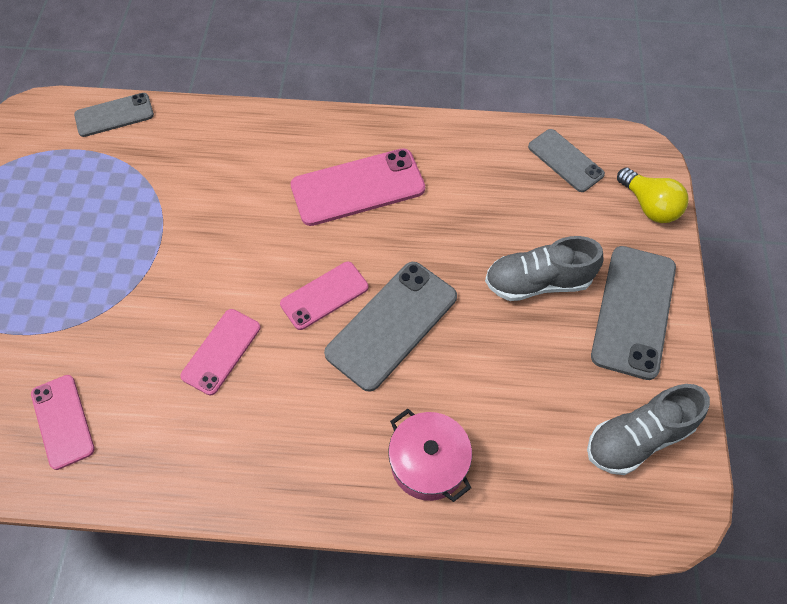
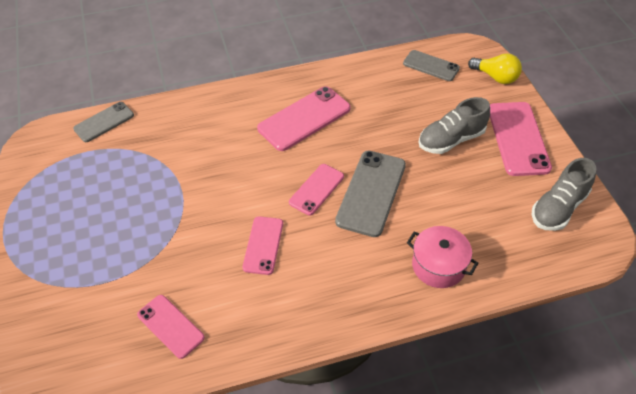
camera: 20 degrees left, 10 degrees down
grey phone [591,246,676,380] -> pink phone [490,102,552,176]

